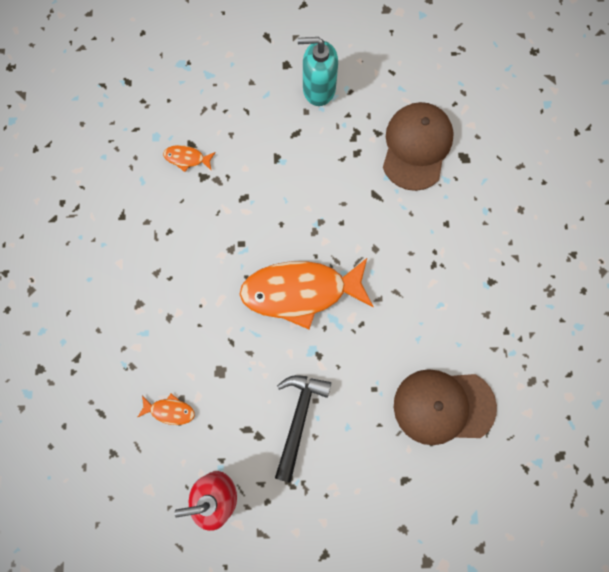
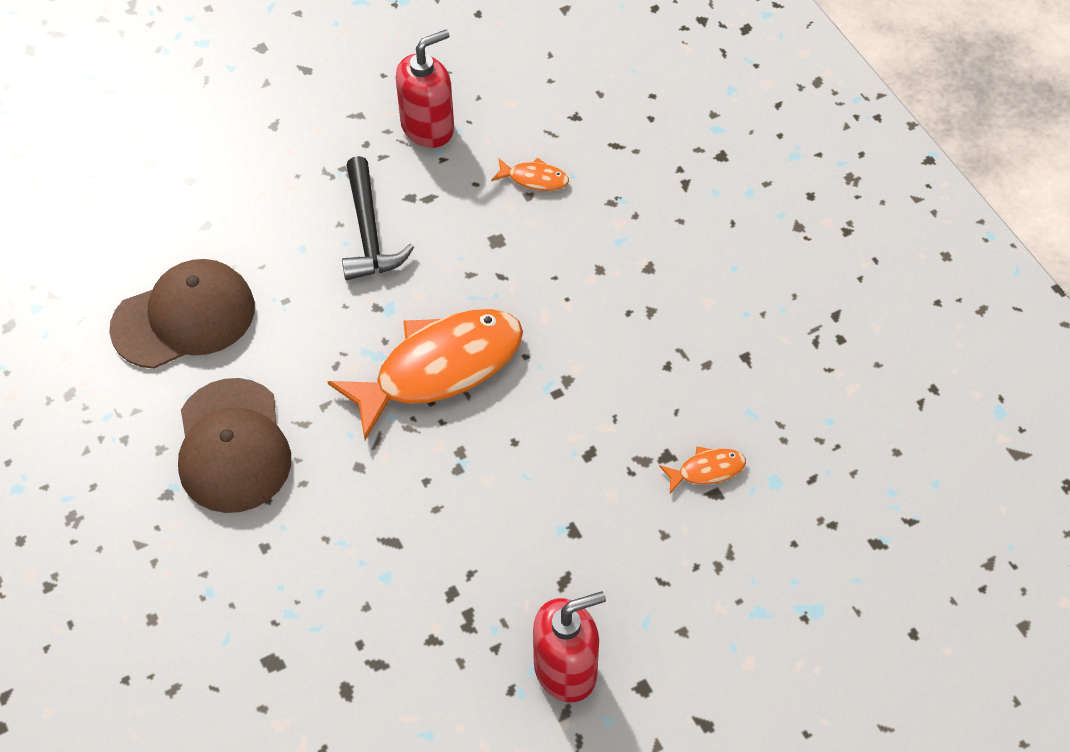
camera: 155 degrees right, 20 degrees down
orange fish [138,394,195,425] -> orange fish turned 150 degrees counterclockwise [491,158,569,191]
turquoise soap dispenser [298,37,338,106] -> red soap dispenser [533,591,606,702]
brown cap [383,102,454,191] -> brown cap moved to [178,378,291,513]

